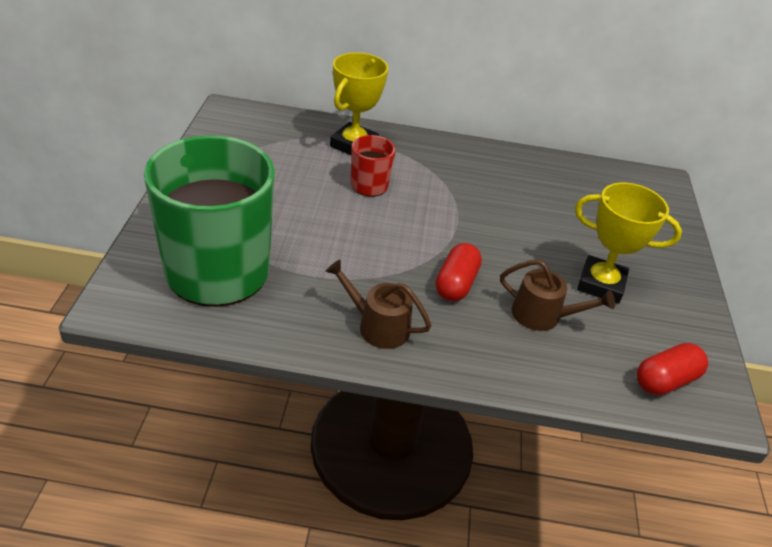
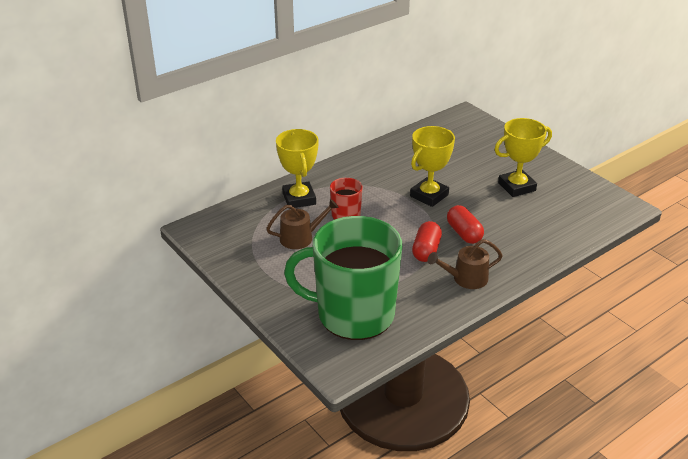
camera: 40 degrees left, 5 degrees down
brown watering can [500,259,615,331] -> brown watering can moved to [266,199,339,249]
red capsule [637,343,708,395] -> red capsule moved to [412,221,442,262]
none -> yellow trophy [410,126,455,207]

